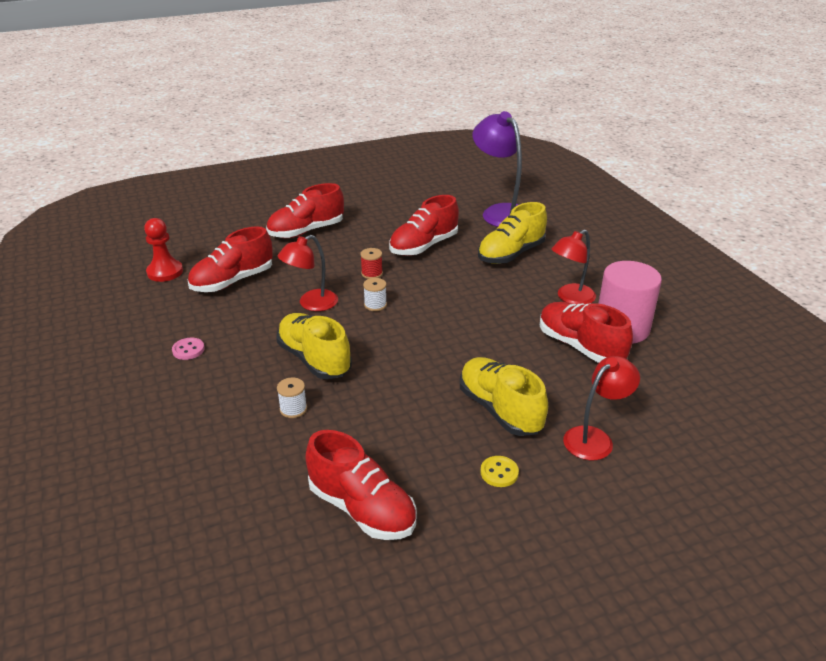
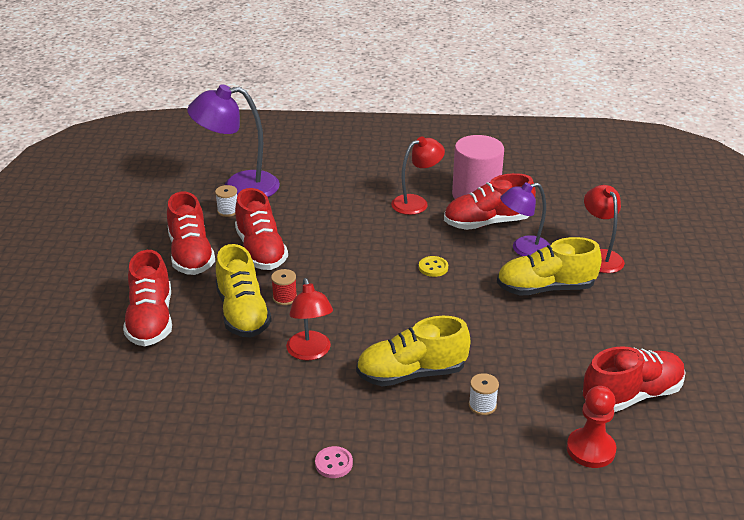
camera: 65 degrees left, 0 degrees up
red pawn [144,218,183,282] -> red pawn moved to [567,386,616,468]
red shoe [188,226,273,292] -> red shoe moved to [167,192,215,275]
white spool [363,278,387,311] -> white spool moved to [215,185,237,217]
yellow shoe [478,202,547,264] -> yellow shoe moved to [216,244,272,337]
yellow button [480,456,519,487] -> yellow button moved to [419,256,448,277]
red lamp [552,230,596,305] -> red lamp turned 105 degrees counterclockwise [391,137,445,215]
none -> purple lamp [500,182,550,257]

